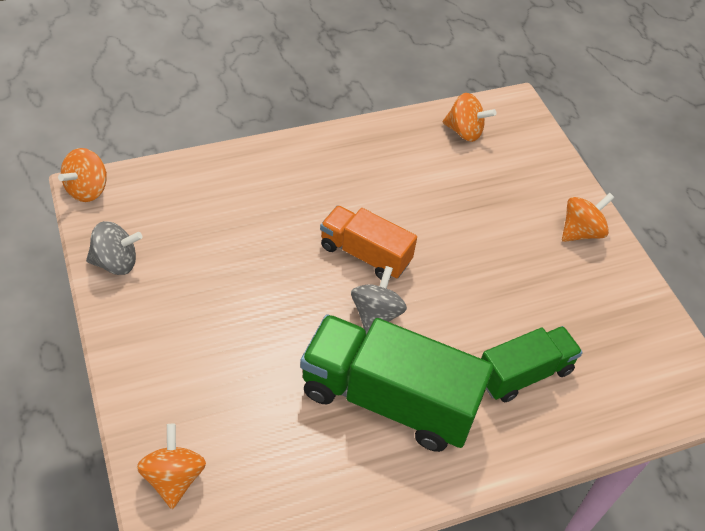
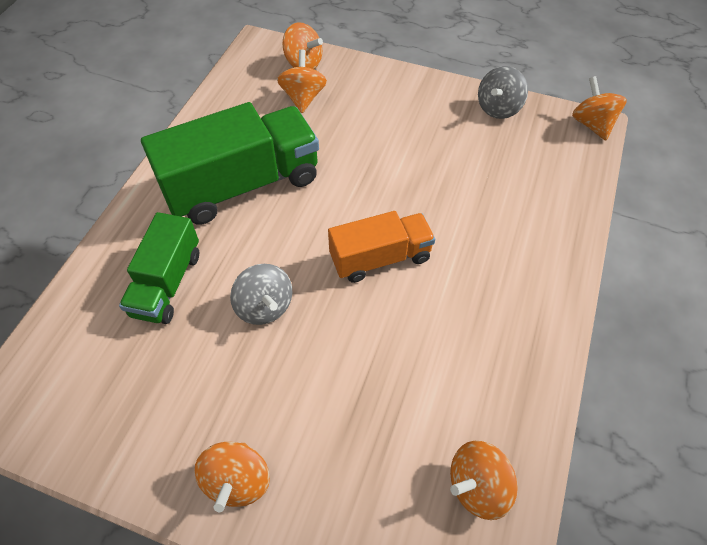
camera: 135 degrees right, 5 degrees up
grey spinning top [351,266,407,335] -> grey spinning top moved to [230,264,292,325]
none -> orange spinning top [277,50,327,113]

